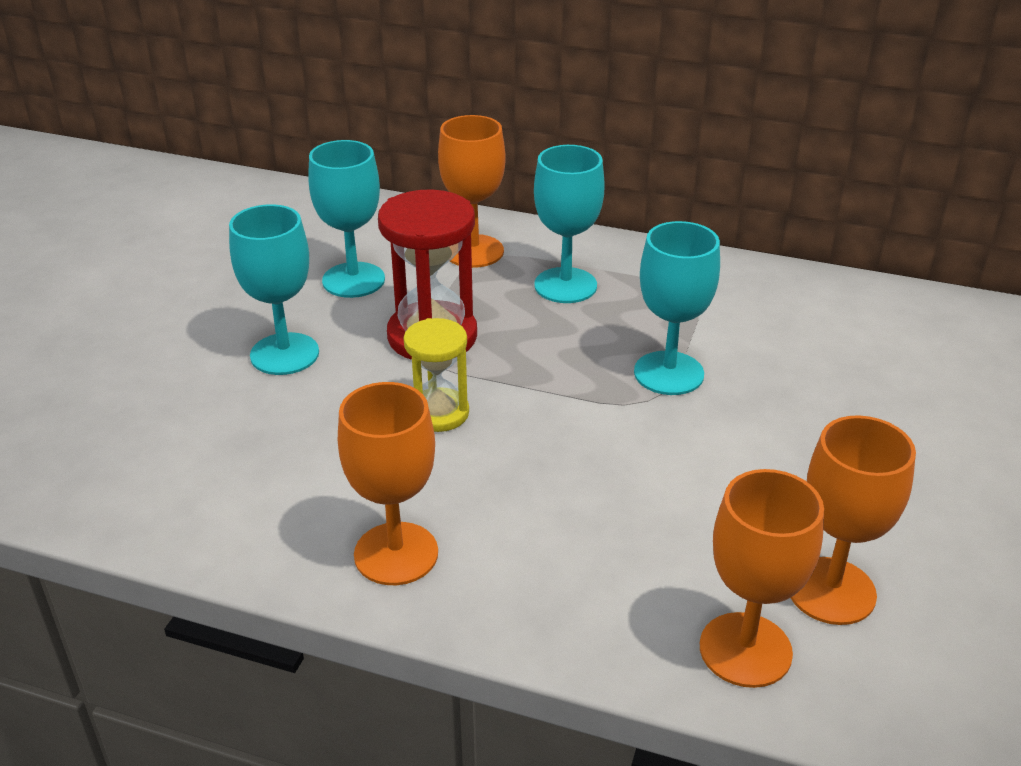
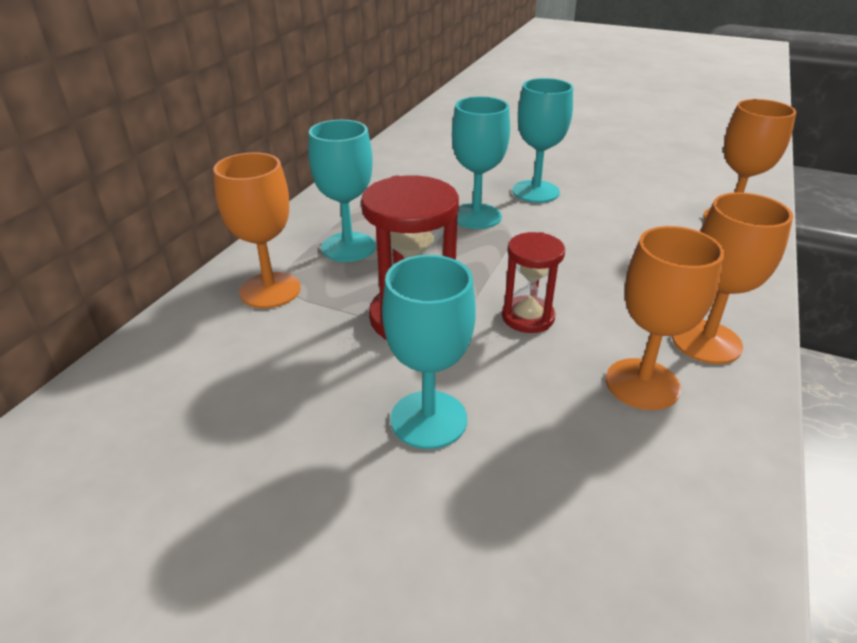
camera: 85 degrees left, 0 degrees up
turquoise goblet [308,140,385,298] -> turquoise goblet moved to [512,78,573,203]
yellow hourglass [404,318,469,432] -> red hourglass [502,232,565,333]
orange goblet [791,415,916,625] -> orange goblet moved to [606,226,725,410]

